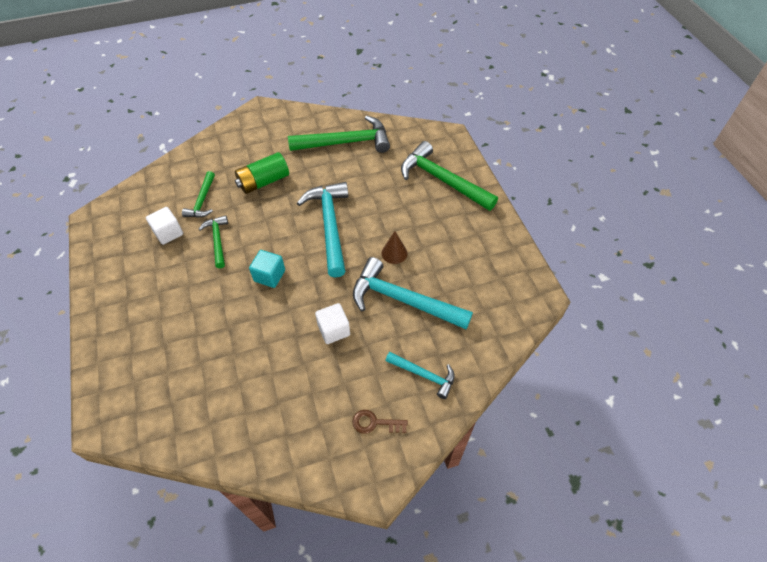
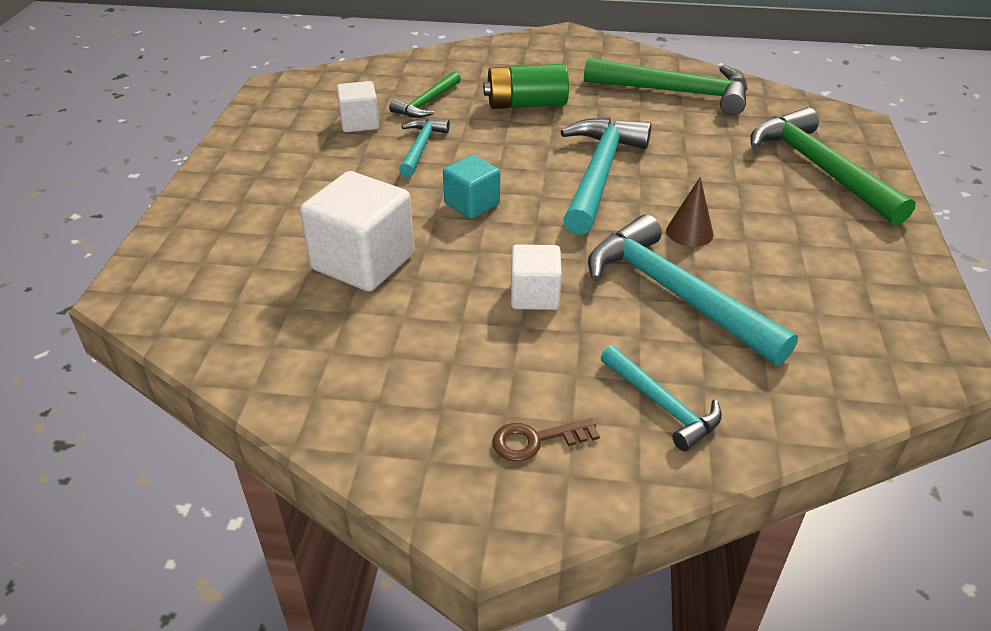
camera: 25 degrees right, 15 degrees down
green hammer [198,215,228,268] -> turquoise hammer [399,118,450,177]
brown key [352,410,408,434] -> brown key turned 45 degrees counterclockwise [492,418,600,462]
none -> white cube [300,171,414,292]

